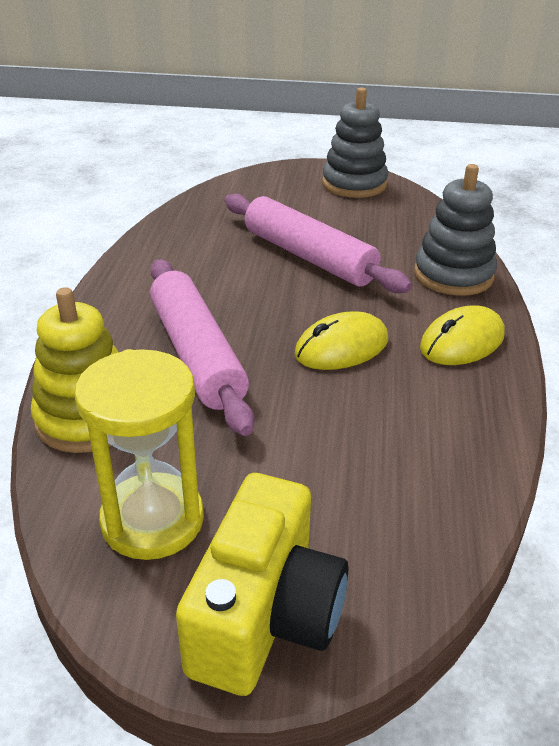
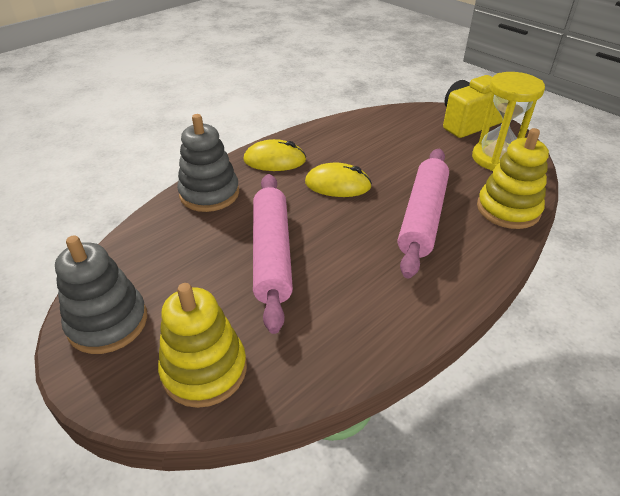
camera: 140 degrees left, 5 degrees up
none -> yellow stacking toy [158,283,247,408]

